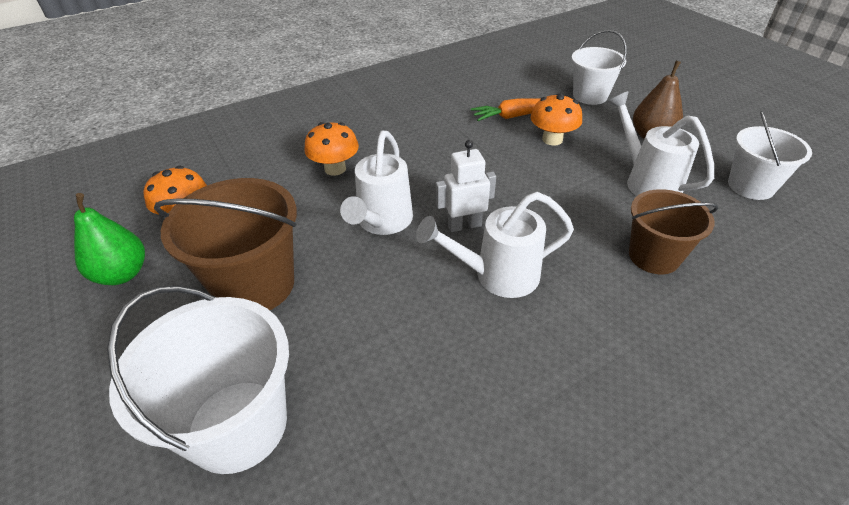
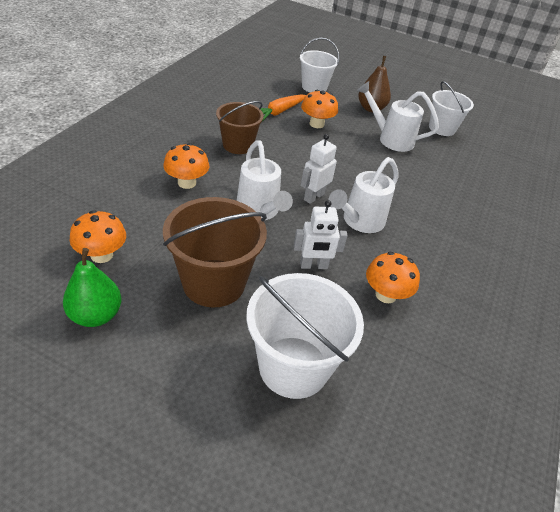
camera: 40 degrees left, 0 degrees up
brown bucket [629,189,719,274] -> brown bucket moved to [216,101,264,154]
none -> white robot [294,200,348,269]
none -> orange mushroom [366,252,420,303]

